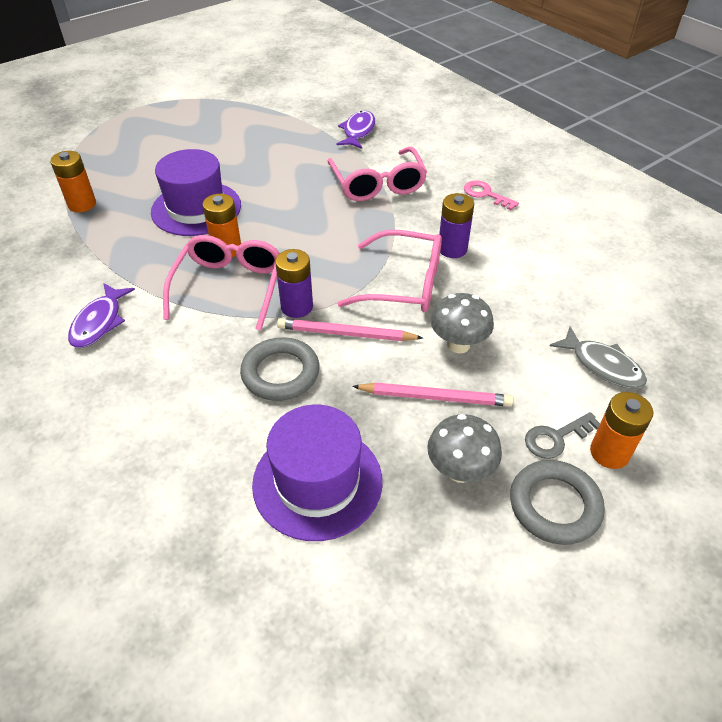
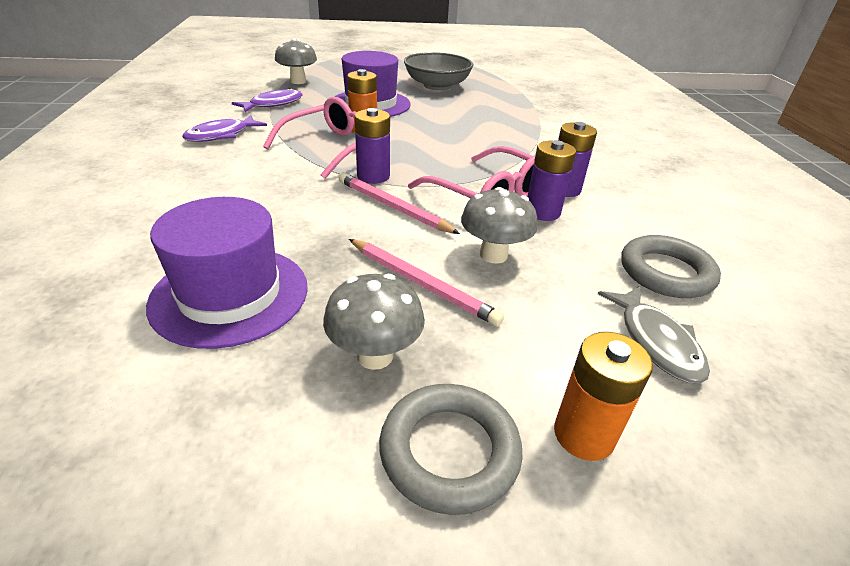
camera: 30 degrees right, 10 degrees down
orange battery [50,151,96,212] -> grey mushroom [275,38,317,84]
grey ring [240,337,320,401] -> grey ring moved to [621,235,721,298]
pink glasses [328,147,427,201] -> none
purple fish [337,111,375,149] -> purple fish moved to [232,88,303,112]
pink key [464,180,519,210] -> none
grey key [525,412,600,459] -> none
none -> grey bowl [404,52,474,90]
none -> purple battery [527,140,576,221]

